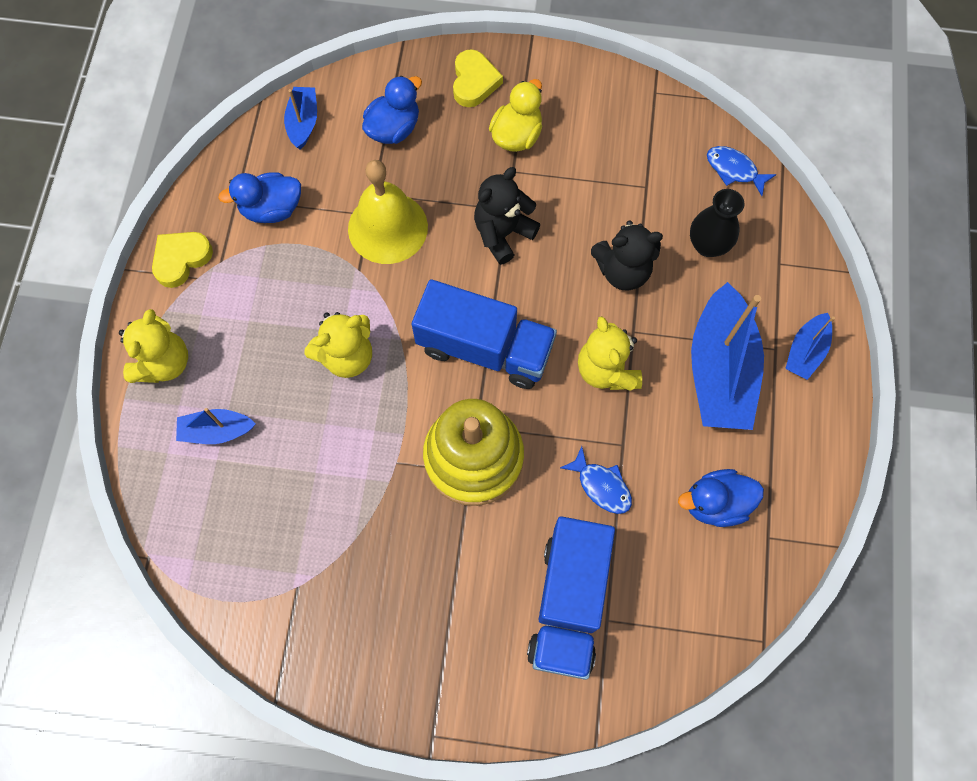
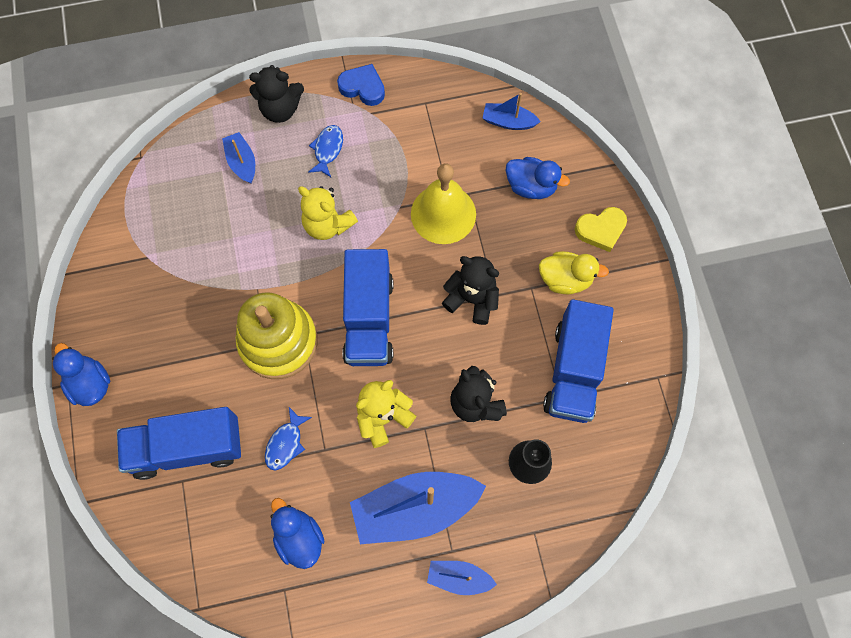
camera: 70 degrees right, 0 degrees up
yellow teddy bear [119,309,188,383] -> black teddy bear [249,65,304,123]
yellow heart [152,232,213,288] -> blue heart [337,64,385,106]
blue duck [218,172,301,223] -> blue duck moved to [52,343,110,406]
blue boat [284,87,317,150] -> blue boat turned 150 degrees counterclockwise [483,93,541,130]
blue fish [707,146,776,196] -> blue fish moved to [308,125,343,177]
none -> blue truck [543,299,614,423]

